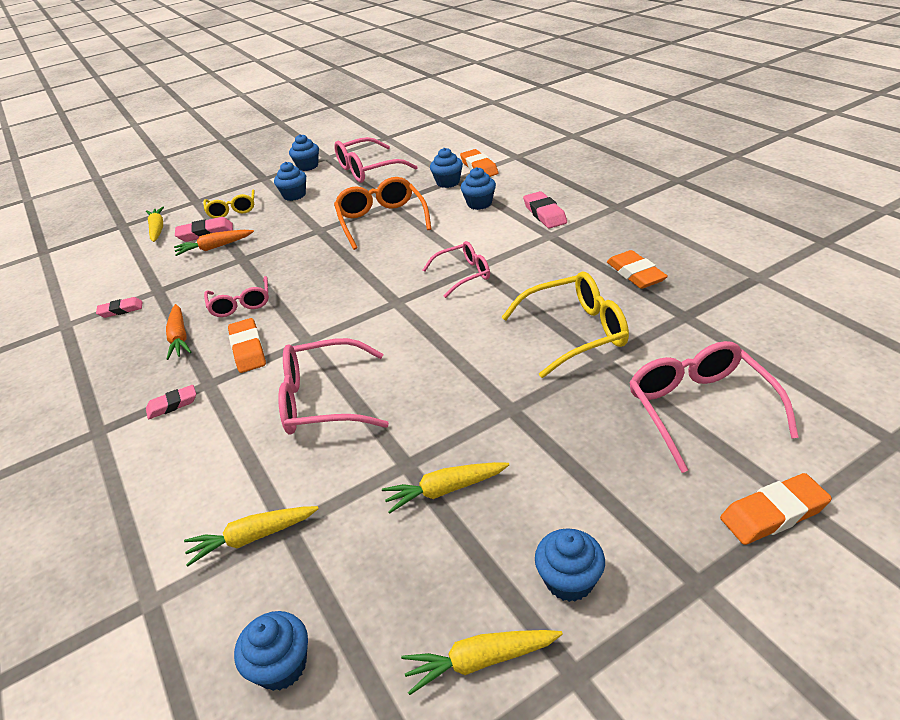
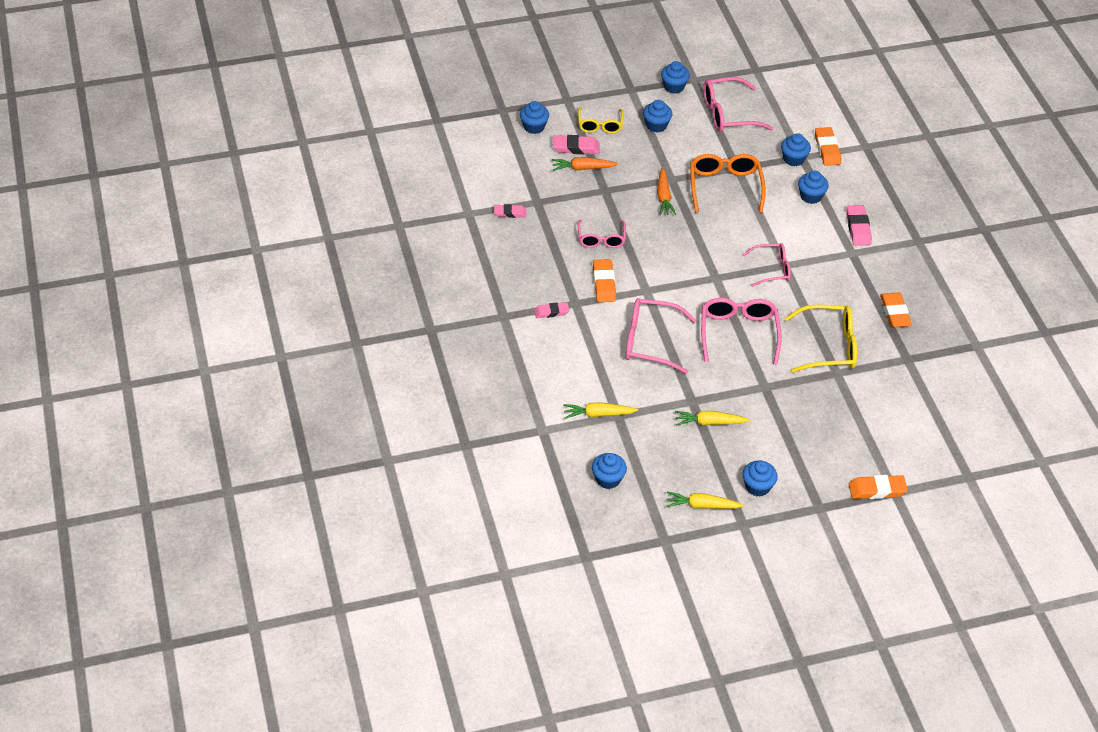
camera: 10 degrees right, 10 degrees up
yellow carrot [146,207,164,242] -> blue cupcake [520,101,549,134]
orange carrot [166,304,192,360] -> orange carrot moved to [657,168,676,215]
pink glasses [629,341,799,473] -> pink glasses moved to [701,298,782,364]

